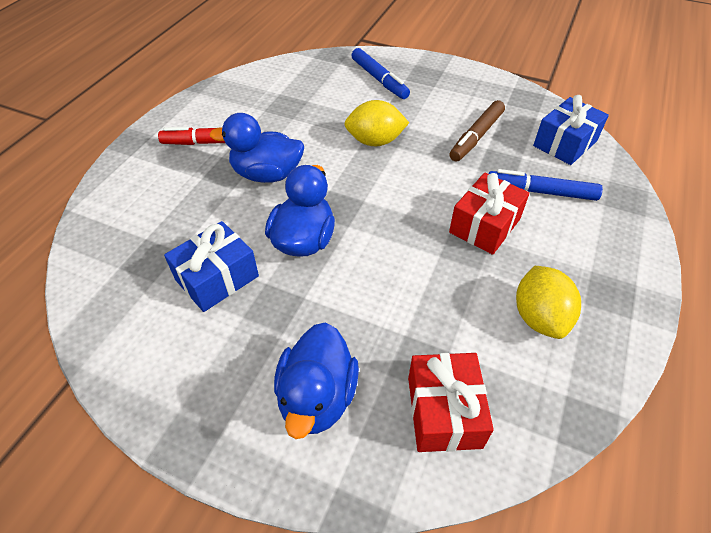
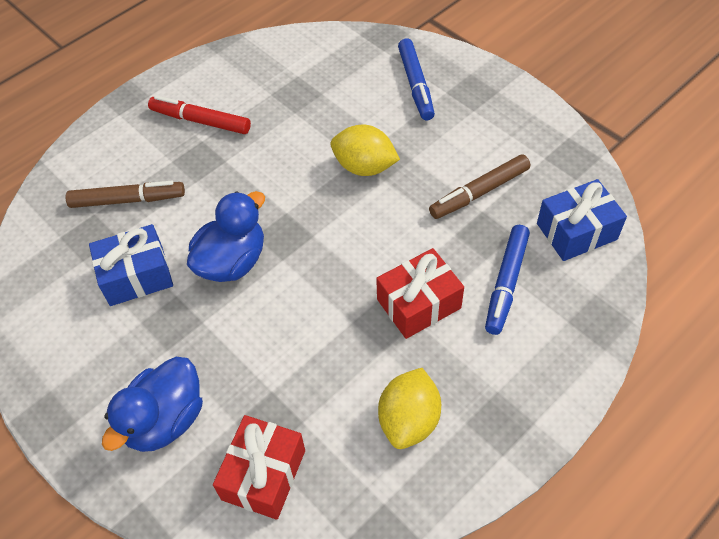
camera: 25 degrees right, 5 degrees up
blue duck [210,113,304,183] -> none
blue marker [488,169,603,201] -> blue marker turned 105 degrees counterclockwise [485,225,530,335]
none -> brown marker [65,181,185,208]

